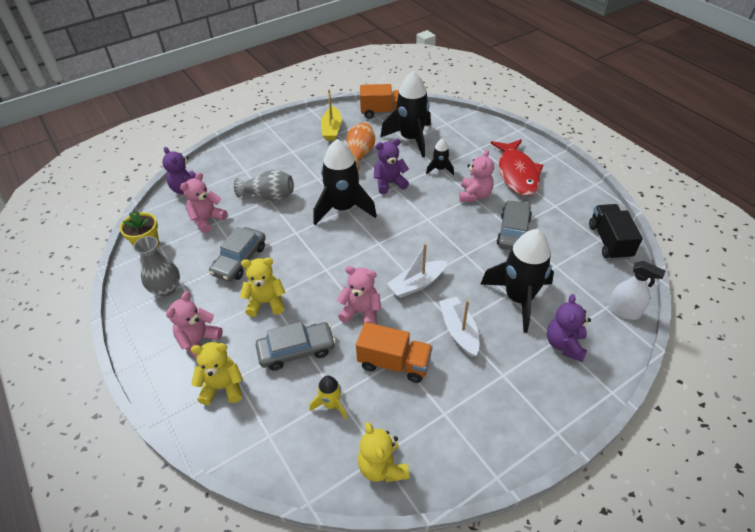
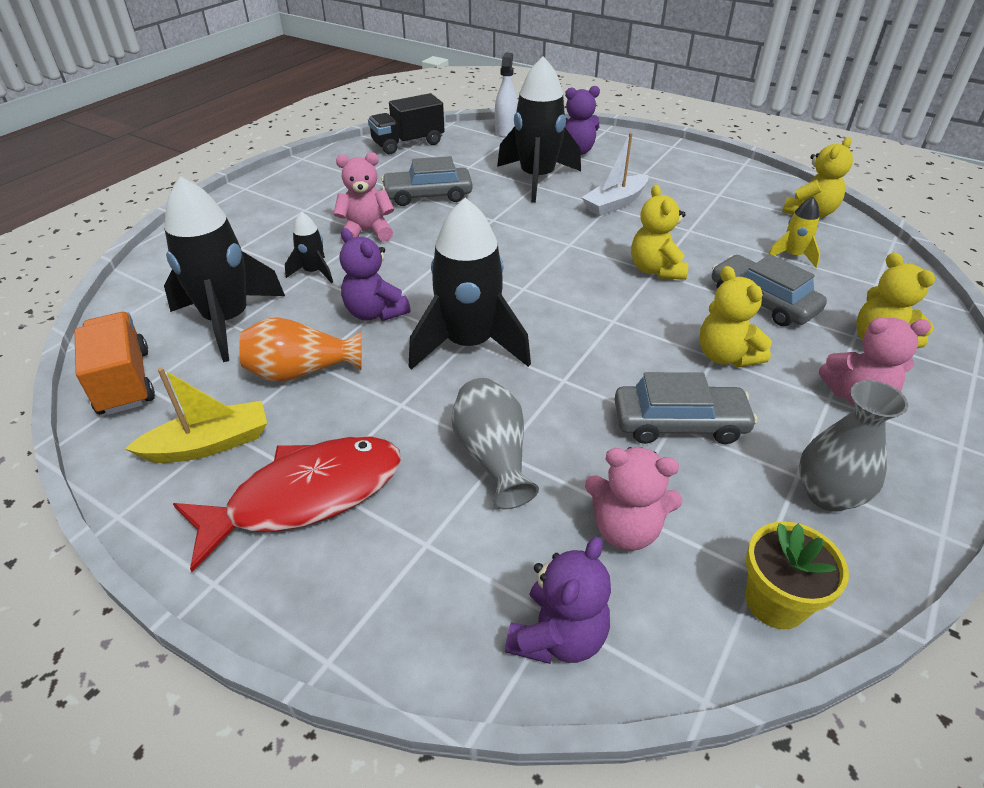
camera: 115 degrees left, 5 degrees down
pink teddy bear [337,266,381,324] -> yellow teddy bear [631,184,688,280]
orange truck [356,322,433,383] -> none
white boat [387,243,447,298] -> none
red fish [491,139,543,196] -> red fish moved to [173,436,401,572]

